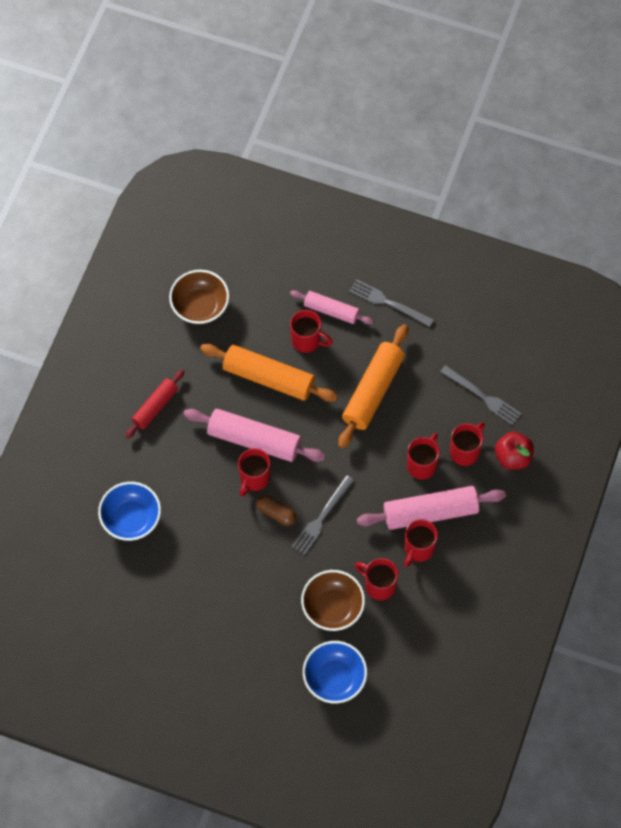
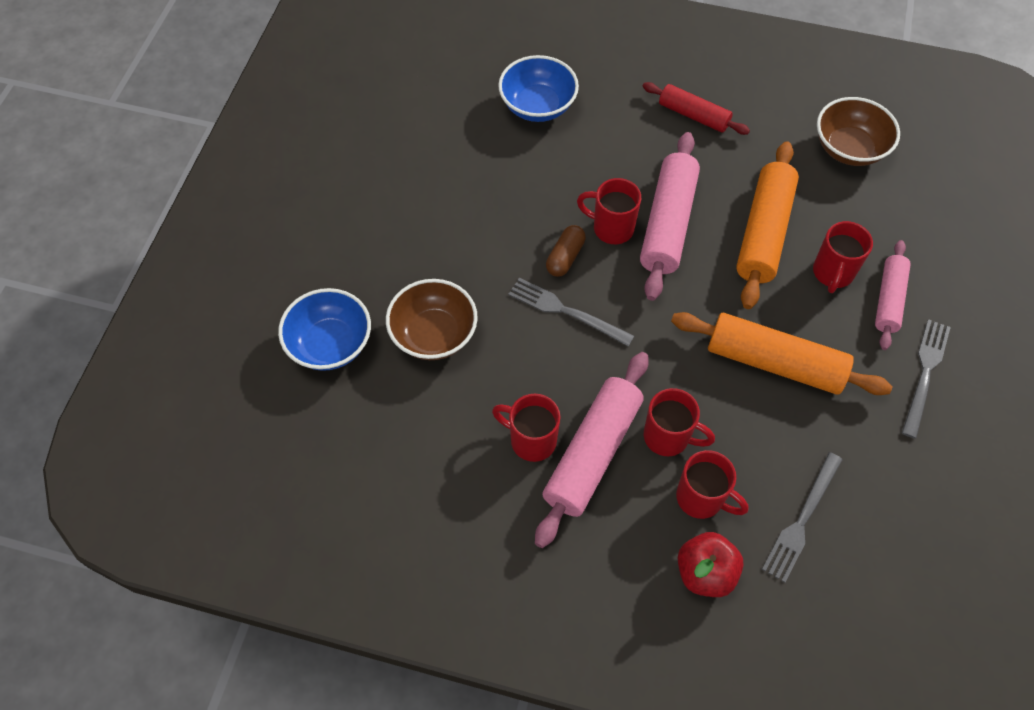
camera: 85 degrees right, 5 degrees down
red mug [355,558,398,600] -> none
pink rolling pin [357,486,506,530] -> pink rolling pin turned 45 degrees clockwise [535,352,649,548]

